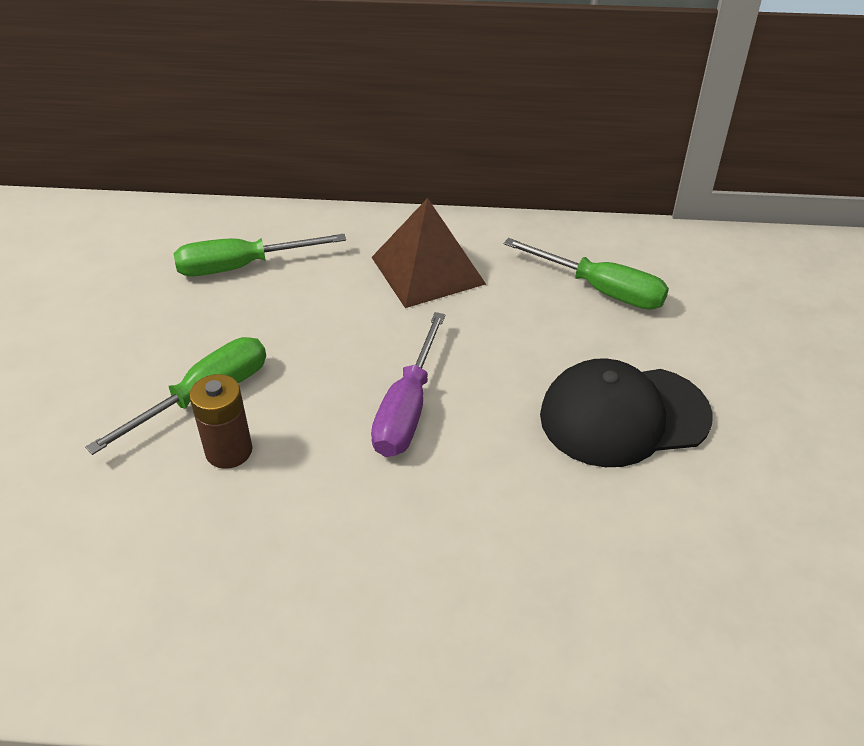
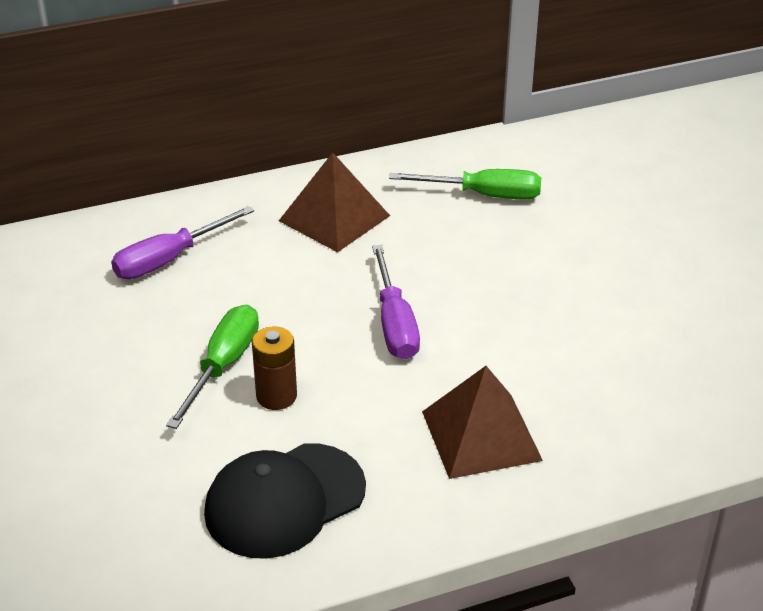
camera: 25 degrees left, 5 degrees down
green screwdriver [174,234,346,276] -> purple screwdriver [111,206,254,279]
black cap [540,358,713,467] -> black cap moved to [204,443,366,559]
none -> brown pyramid [422,366,543,479]

